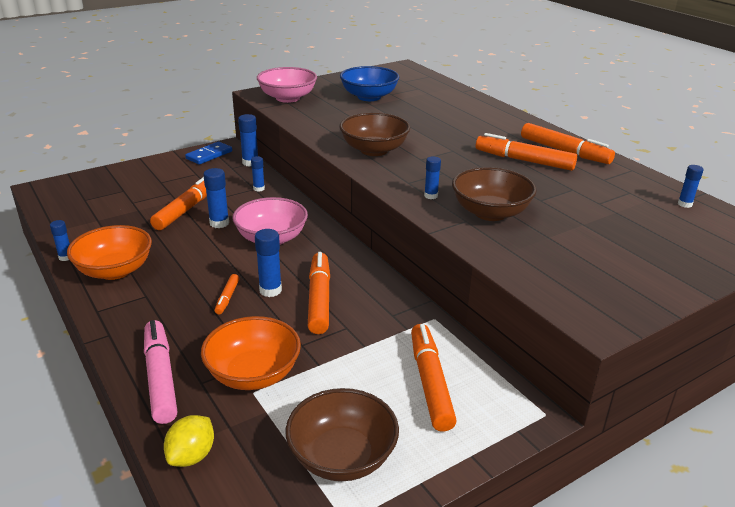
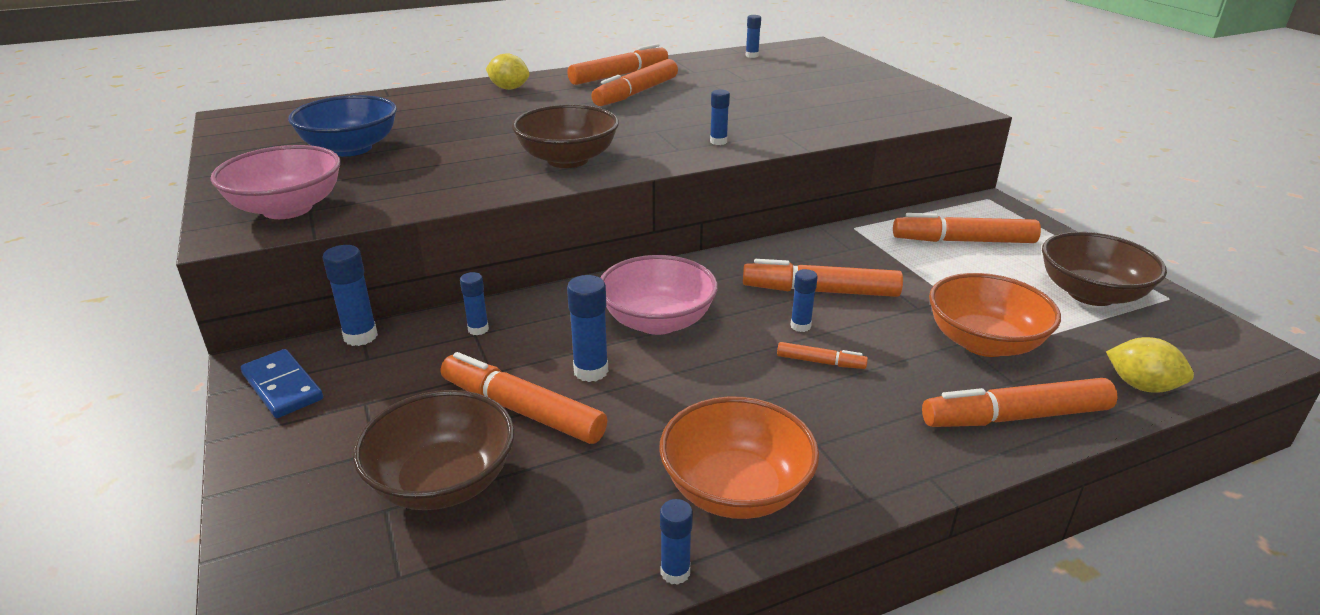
camera: 80 degrees left, 0 degrees up
pink marker [144,320,177,424] -> orange marker [922,378,1118,427]
blue glue stick [255,229,282,297] -> blue glue stick [790,269,818,332], size x0.64
brown bowl [452,167,537,221] -> brown bowl moved to [353,390,514,510]
none -> yellow lemon [486,53,530,90]

